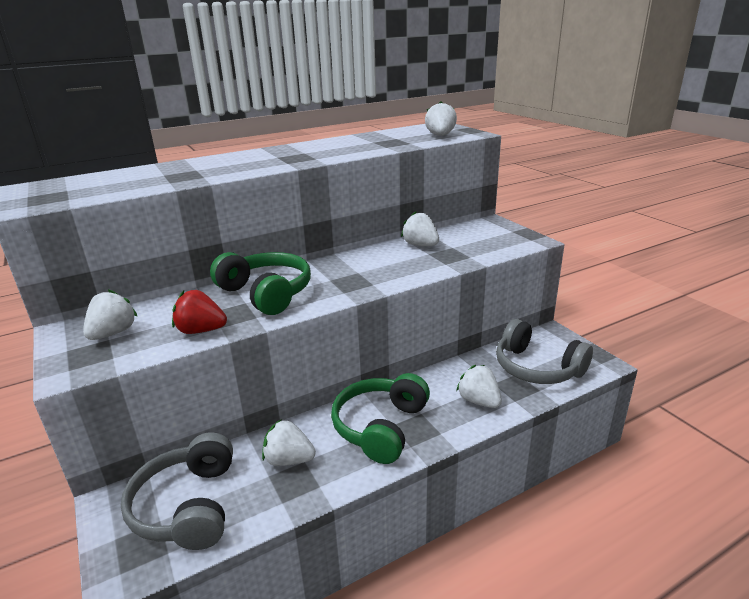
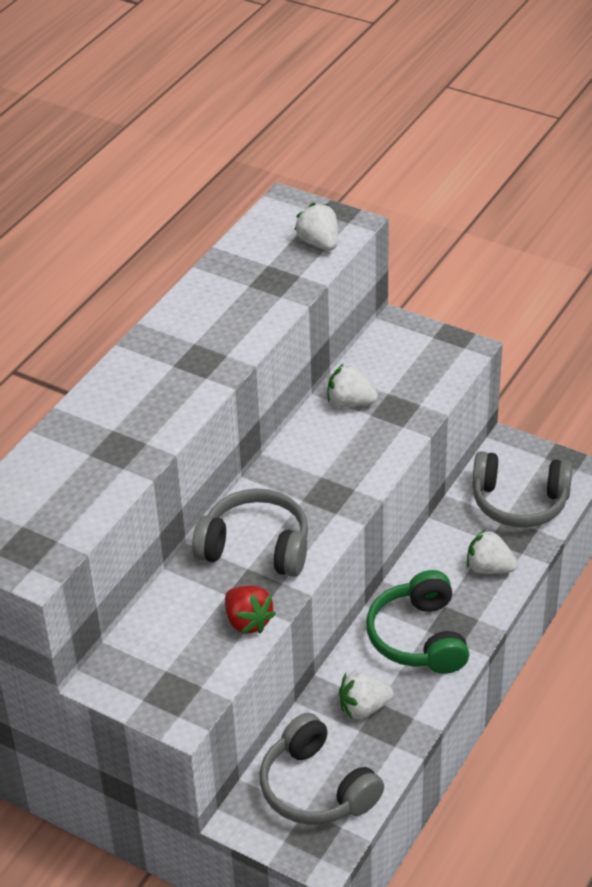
camera: 30 degrees left, 15 degrees up
white strawberry [83,289,138,340] -> none
red strawberry [172,290,227,334] -> red strawberry turned 105 degrees counterclockwise [225,586,276,634]
green headphones [210,252,311,315] -> grey headphones [192,488,308,577]

